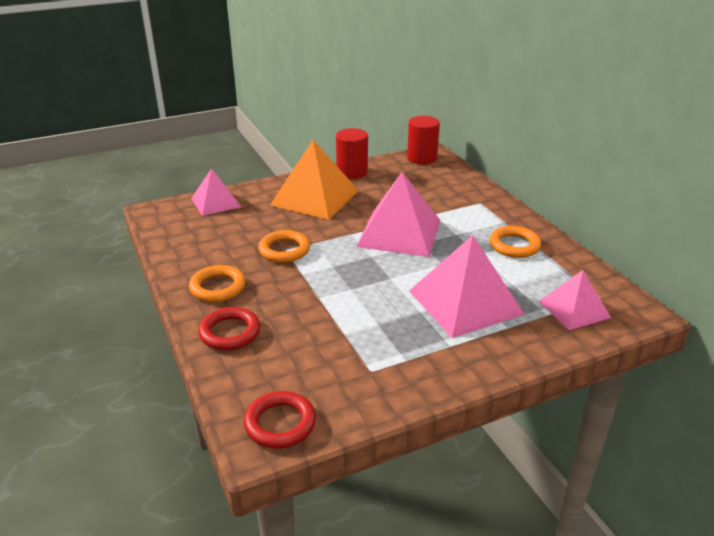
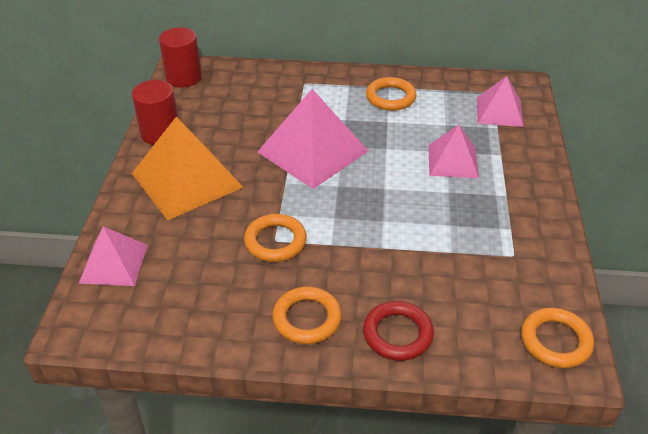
camera: 60 degrees left, 10 degrees up
red ring [244,391,316,448] -> orange ring [521,308,594,368]
pink pyramid [409,235,525,338] -> pink pyramid [428,125,479,178], size x0.60

